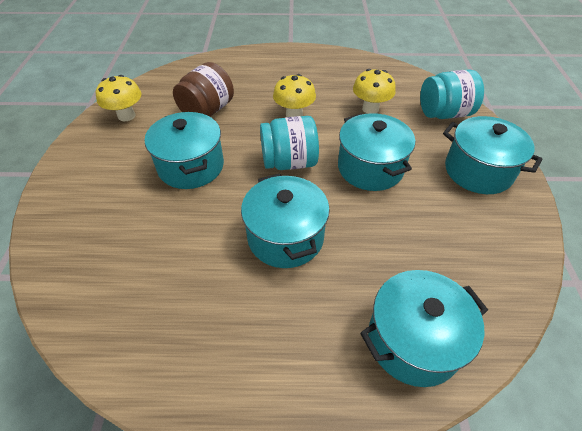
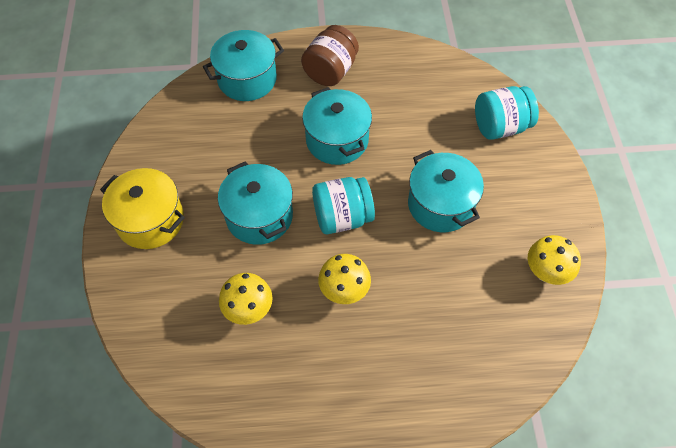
camera: 175 degrees right, 10 degrees up
brown jar [173,62,234,117] -> brown jar moved to [301,25,359,86]
turquoise jar [420,70,484,119] -> turquoise jar moved to [475,86,539,140]
turquoise pot [443,116,543,194] -> yellow pot [100,168,185,249]

